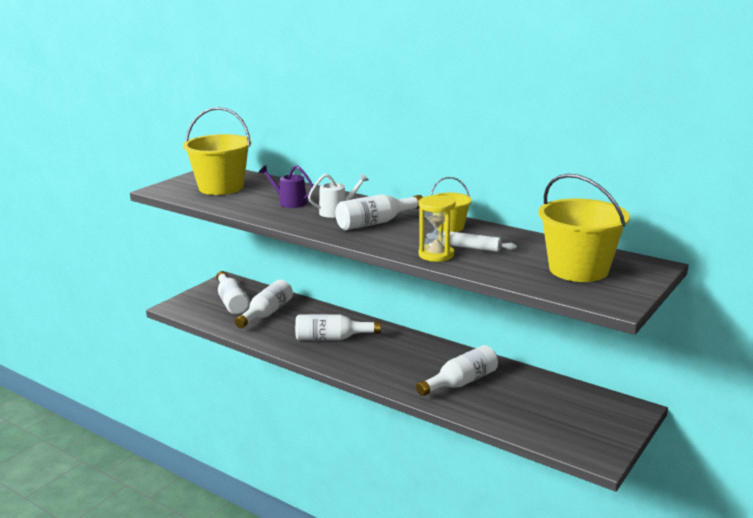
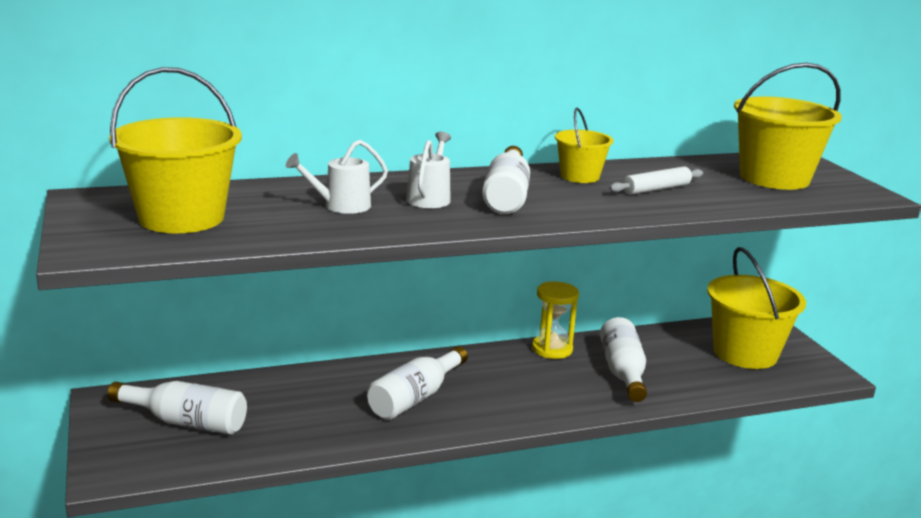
camera: 55 degrees left, 0 degrees up
white bottle [235,280,293,328] -> none
purple watering can [259,165,314,208] -> white watering can [286,140,388,214]
yellow hourglass [419,195,456,262] -> yellow hourglass moved to [532,281,579,359]
none -> yellow bucket [707,247,806,369]

